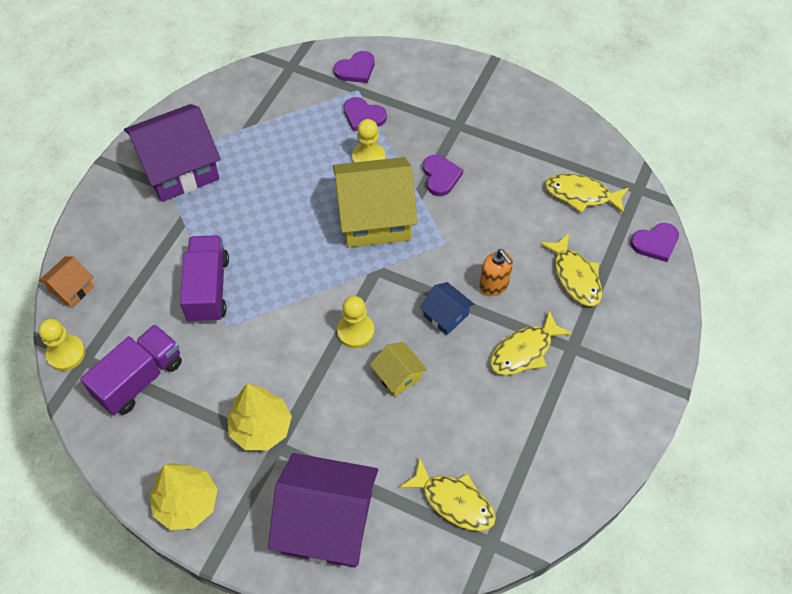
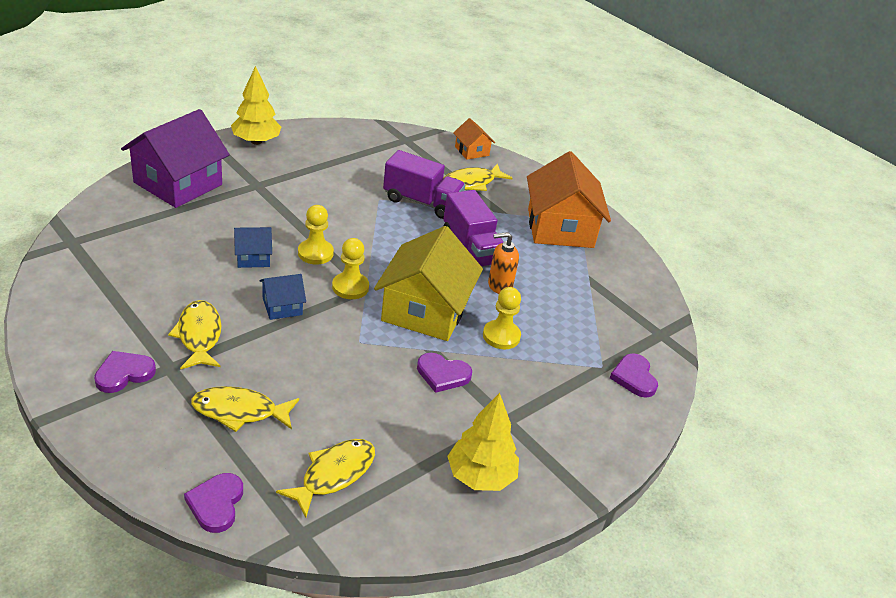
camera: 110 degrees right, 20 degrees down
yellow pawn [38,319,85,371] -> yellow pawn moved to [332,238,369,299]
purple truck [80,324,182,416] -> purple truck moved to [443,190,504,267]
purple house [124,104,221,202] -> orange house [527,151,611,248]
yellow tree [227,383,292,450] -> yellow tree moved to [447,393,519,491]
purple heart [344,97,387,131] -> purple heart moved to [94,351,156,393]
yellow house [370,342,427,397] -> blue house [234,227,272,268]
yellow fish [399,458,496,531] -> yellow fish moved to [443,164,513,191]
orange soap dispenser [480,249,513,296] -> orange soap dispenser moved to [488,232,519,294]

